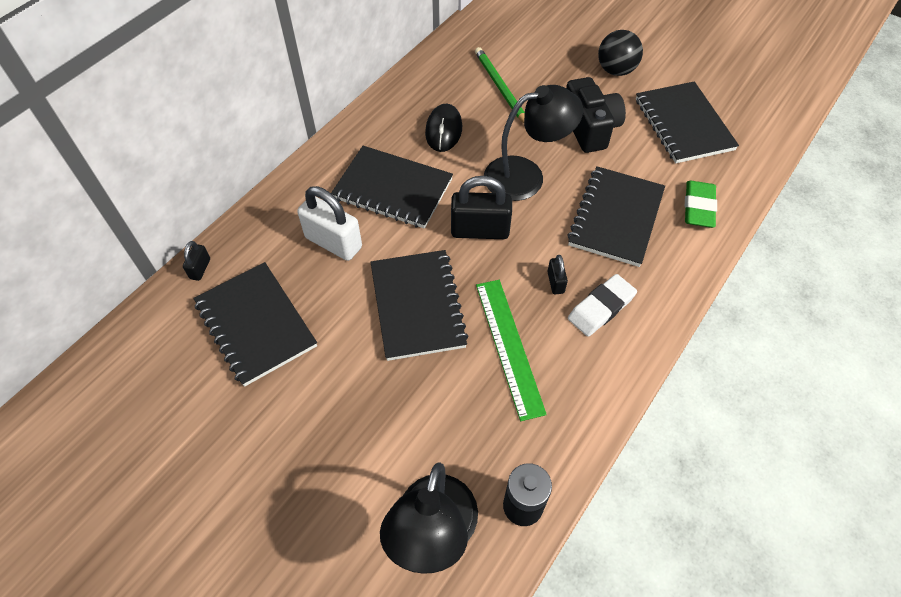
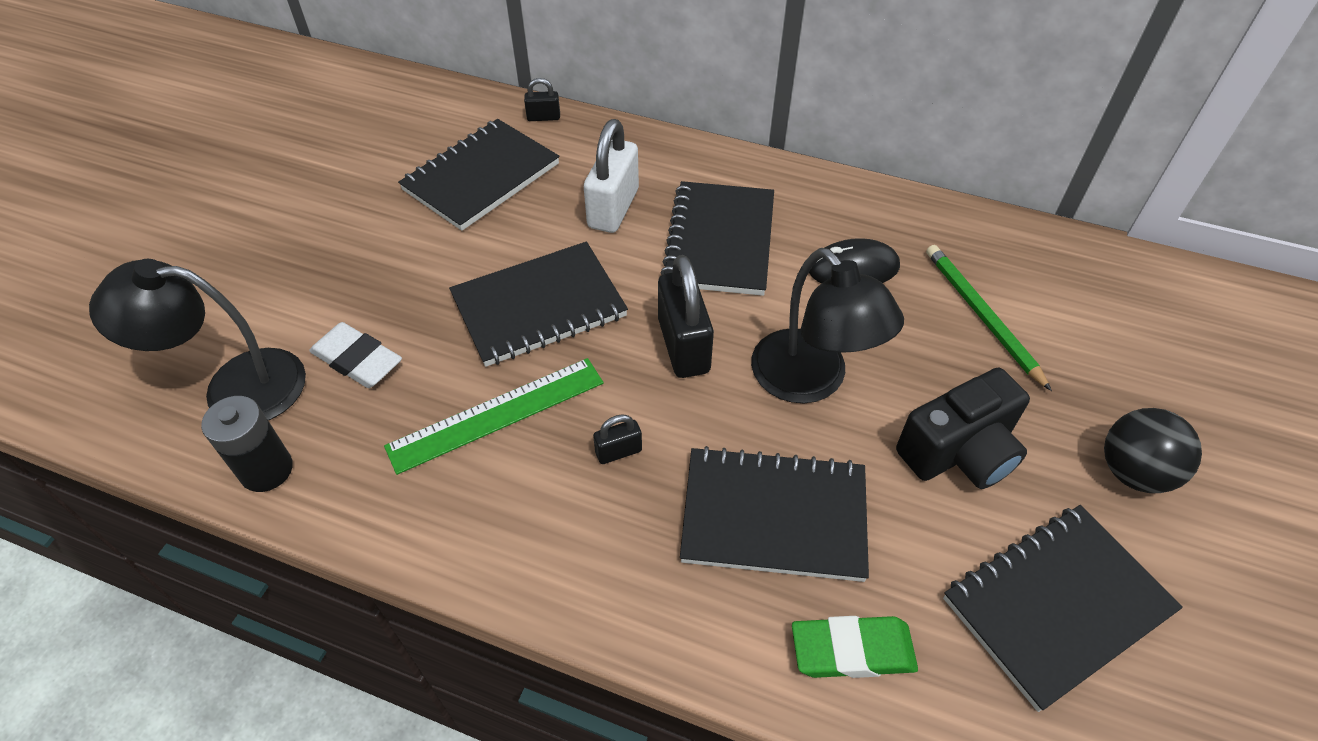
camera: 75 degrees right, 5 degrees down
green pencil [475,47,525,123] -> green pencil turned 75 degrees counterclockwise [926,245,1052,391]
white eraser [568,274,637,337] -> white eraser moved to [309,322,402,388]

